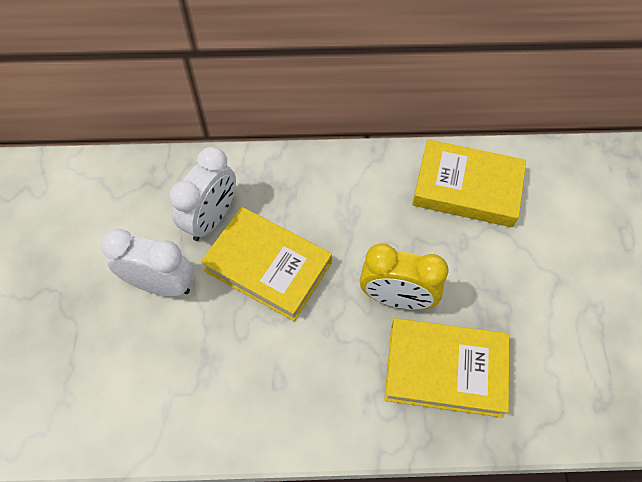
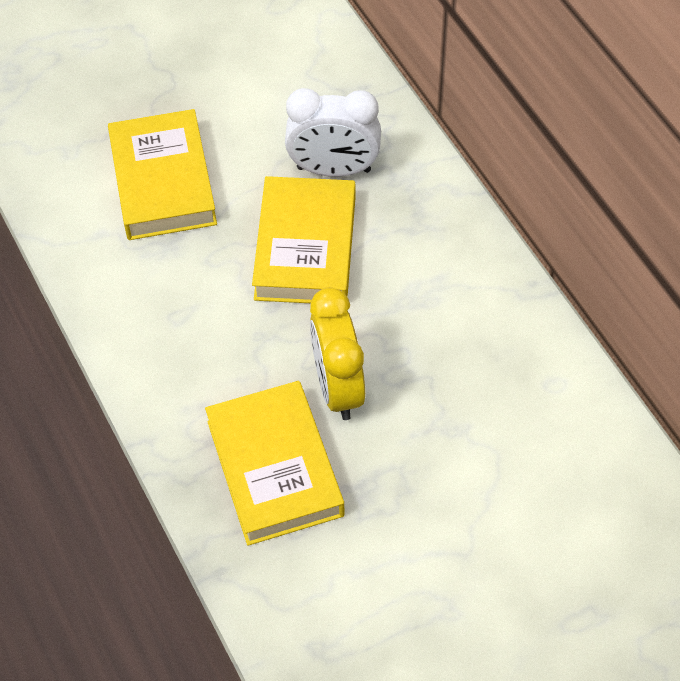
camera: 65 degrees right, 5 degrees down
white clock [101,229,193,297] -> none
yellow book [412,139,526,227] -> yellow book moved to [108,109,217,240]

